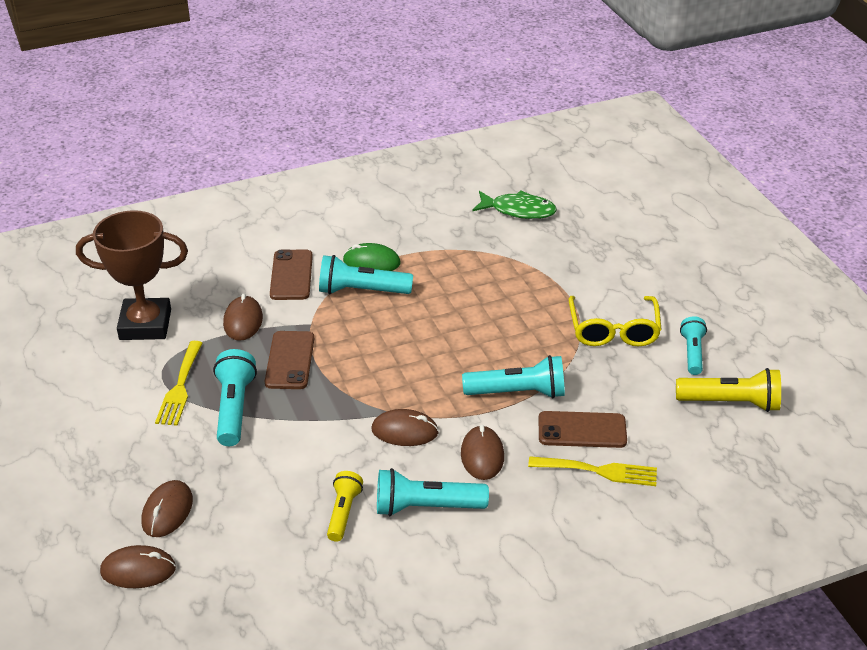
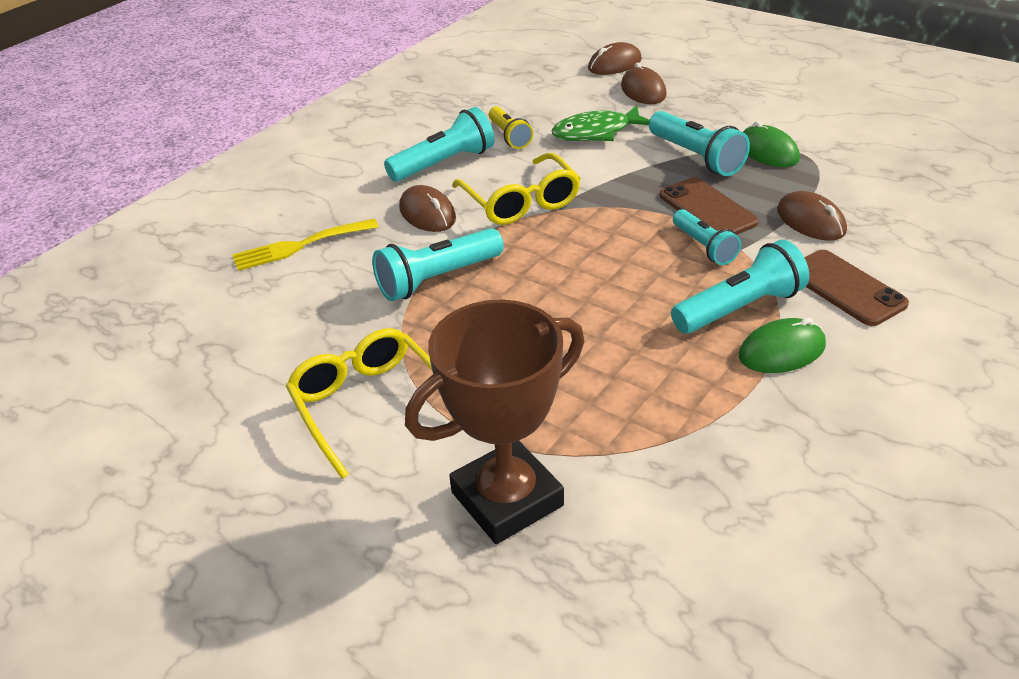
camera: 150 degrees right, 0 degrees up
brown trophy [76,210,188,340] -> brown trophy moved to [405,300,584,544]
yellow fork [155,341,202,426] -> green mouse [743,121,800,167]
brown mouse [371,409,439,446] -> yellow glasses [452,153,581,225]
green fish [472,190,557,219] -> green fish moved to [552,106,650,141]
brown phone [538,411,627,448] -> none
yellow flashlight [676,368,781,412] -> none
turquoise flashlight [680,316,707,375] -> turquoise flashlight moved to [673,209,741,265]

